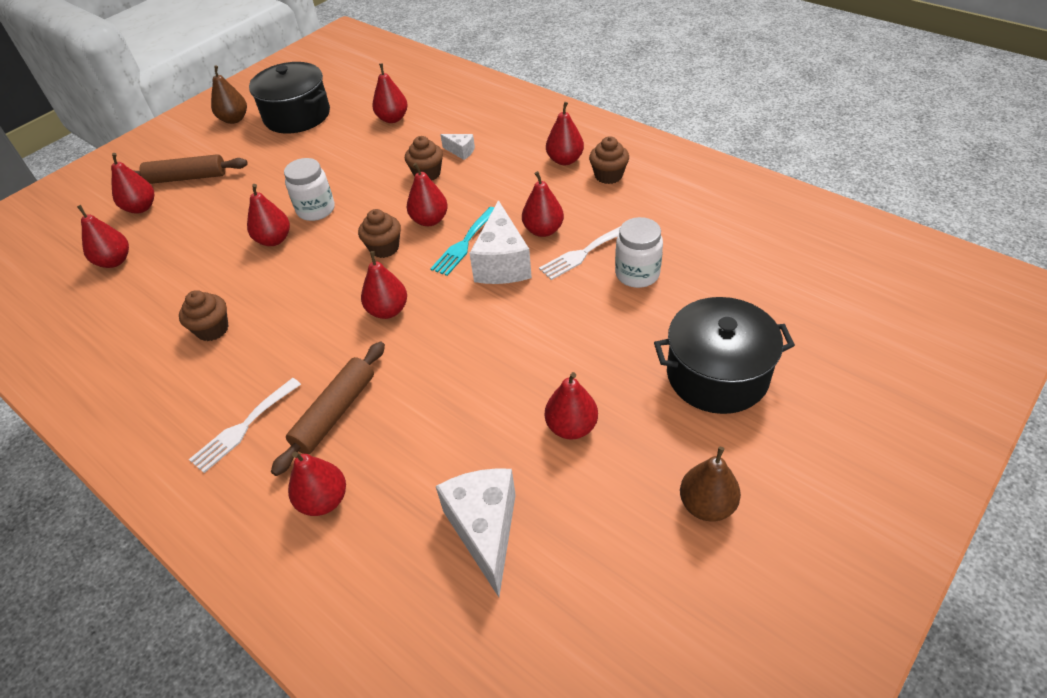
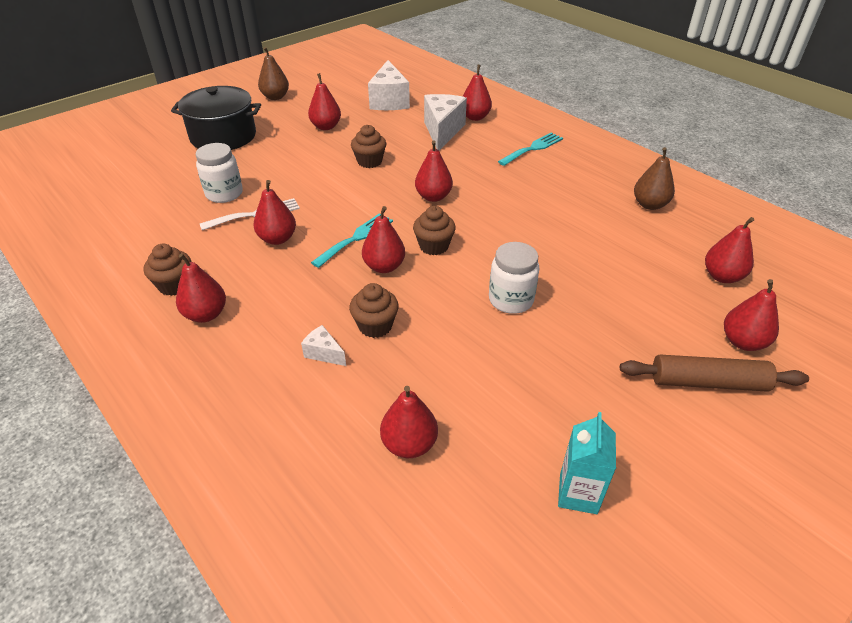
camera: 175 degrees left, 5 degrees down
brown cupcake [179,290,229,341] -> brown cupcake moved to [351,125,386,168]
white fork [189,378,301,473] -> turquoise fork [498,132,563,166]
brown pear [211,66,247,124] -> brown pear moved to [634,147,675,210]
red pear [247,184,290,246] -> none
black pot [249,62,330,133] -> turquoise carton [558,412,616,514]
brown rolling pin [271,341,385,476] -> none
white cheese [469,200,532,284] -> white cheese moved to [424,94,467,150]

